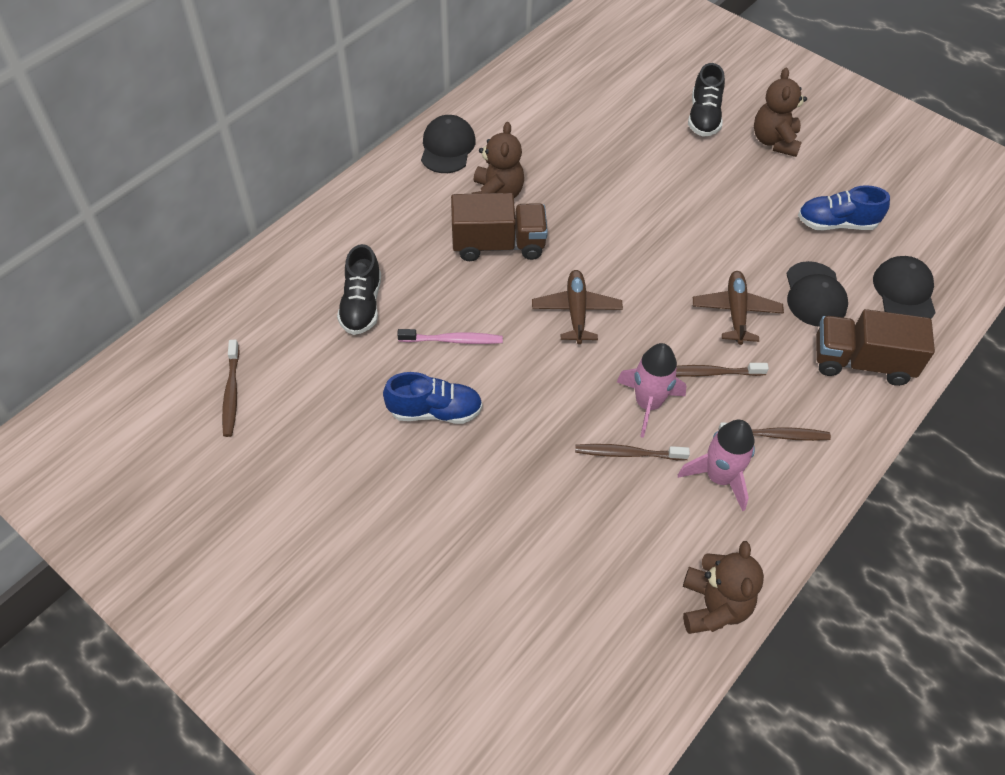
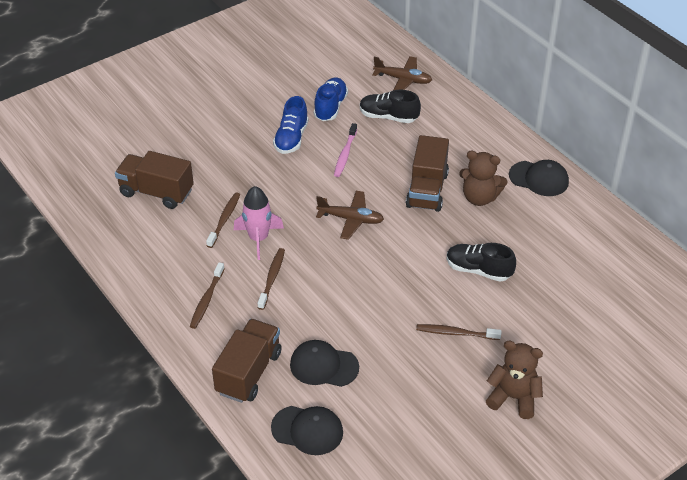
camera: 105 degrees right, 10 degrees down
brown toothbrush [222,340,240,437] -> brown toothbrush moved to [416,324,502,340]
pink rocket [678,420,755,512] -> none
brown teddy bear [683,541,764,634] -> none
black shoe [688,63,725,136] -> black shoe moved to [447,243,516,282]
brown plane [693,271,784,345] -> brown plane moved to [372,56,432,90]
blue shoe [798,185,890,230] -> blue shoe moved to [314,78,348,121]
none -> brown truck [115,151,194,209]

